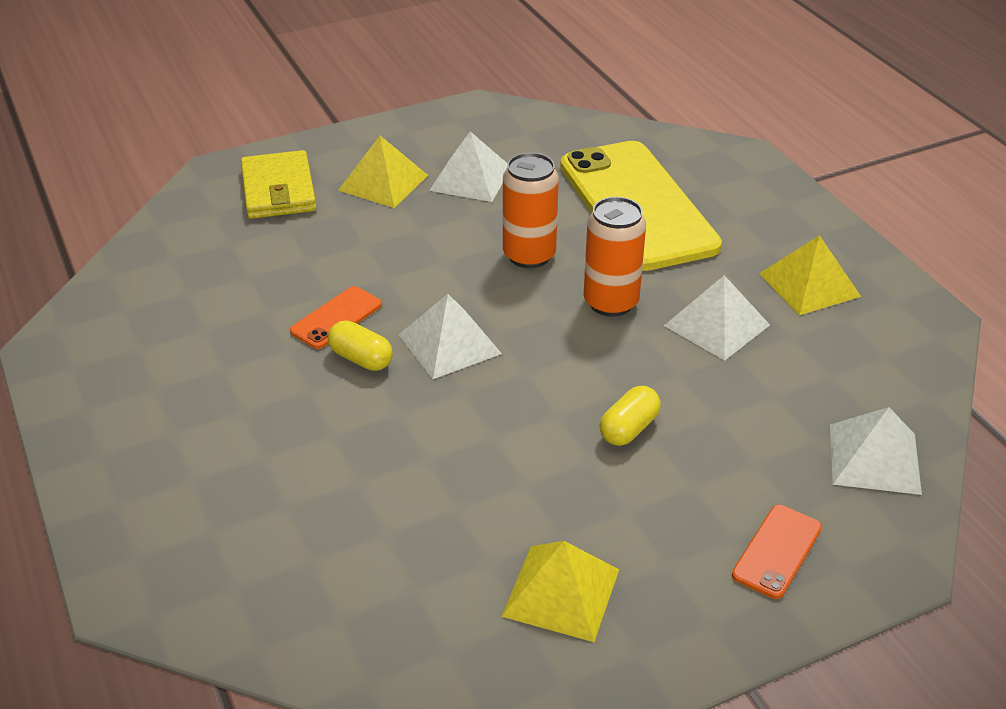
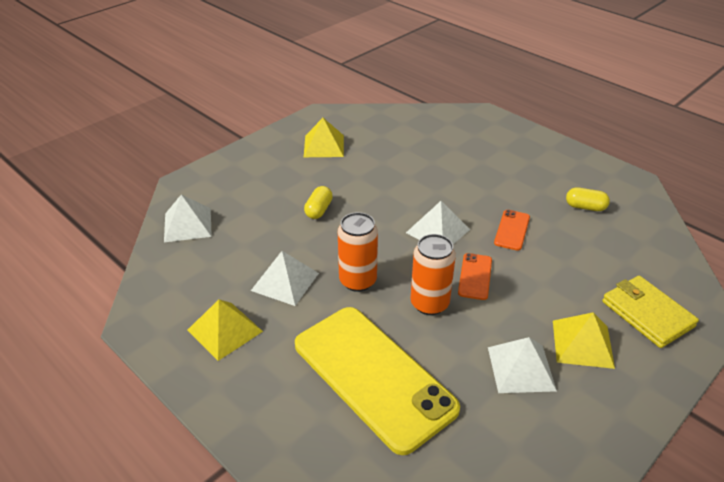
camera: 160 degrees right, 0 degrees up
yellow capsule [328,320,393,371] -> yellow capsule moved to [566,187,610,211]
orange phone [732,505,822,599] -> orange phone moved to [458,253,492,300]

